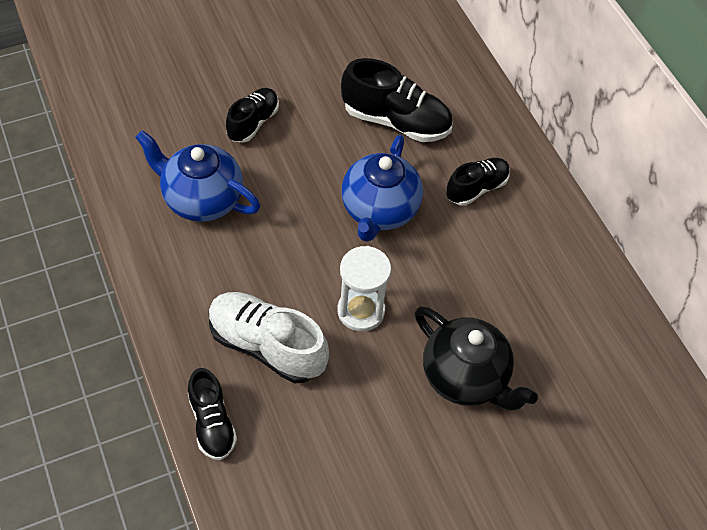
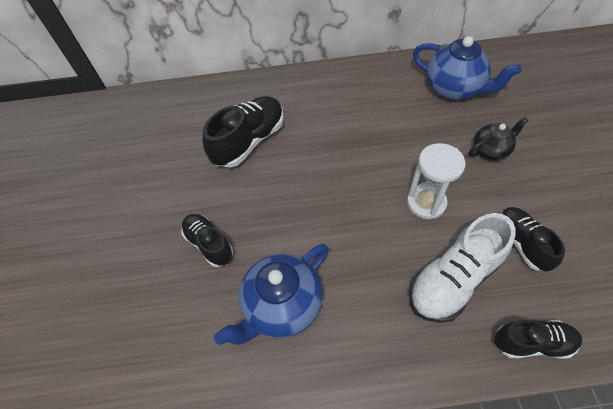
camera: 65 degrees left, 0 degrees up
blue teapot [341,135,423,242] -> blue teapot moved to [413,36,522,100]
black teapot [415,306,538,410] -> black teapot [469,117,529,161], size x0.59
black shoe [446,158,510,206] -> black shoe moved to [501,207,565,271]

